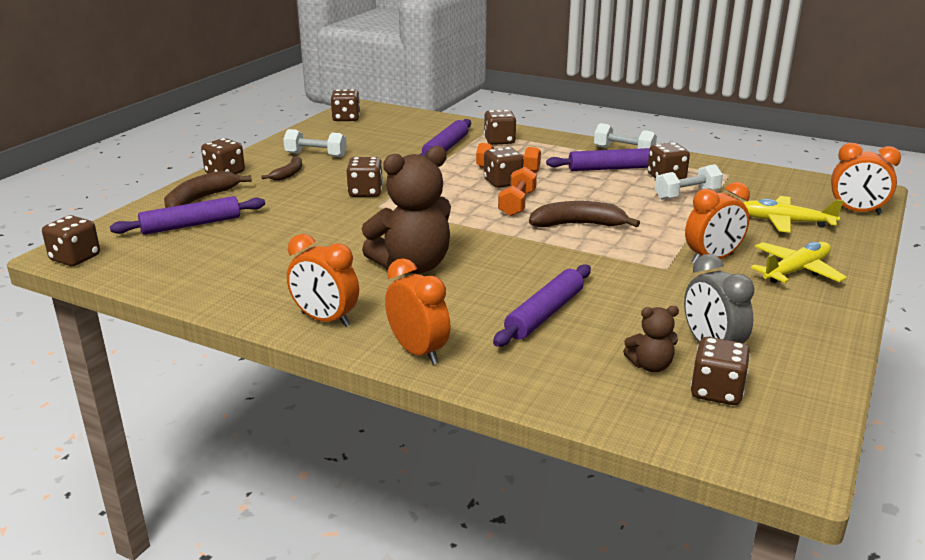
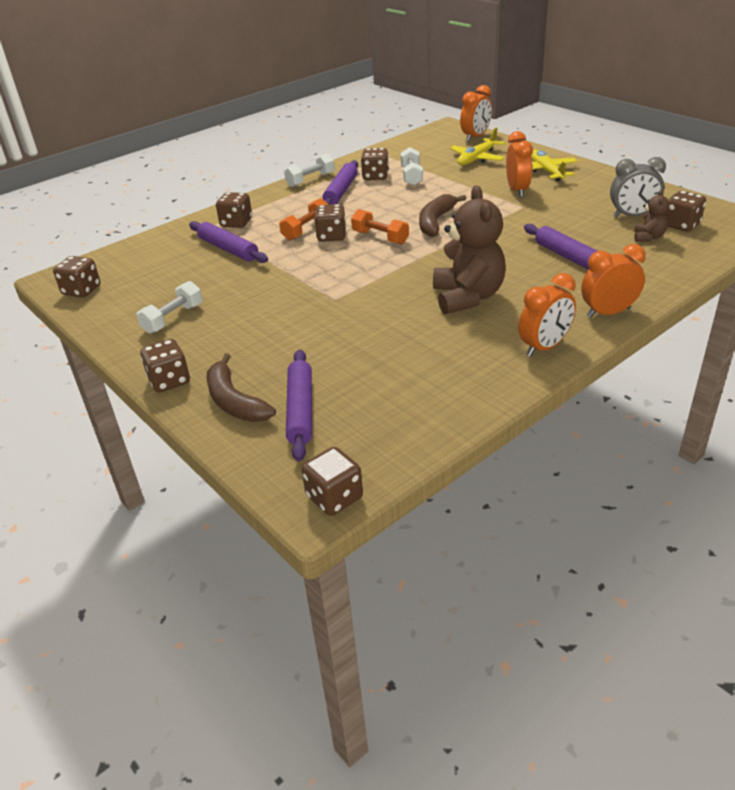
camera: 65 degrees left, 10 degrees up
brown banana [261,156,302,181] -> none
brown dice [347,157,383,197] -> none

